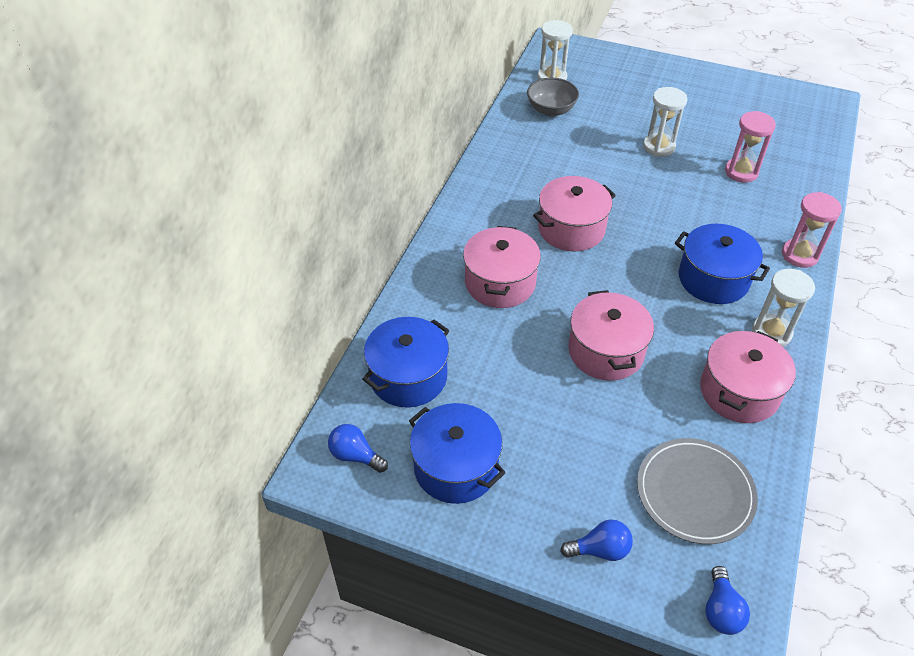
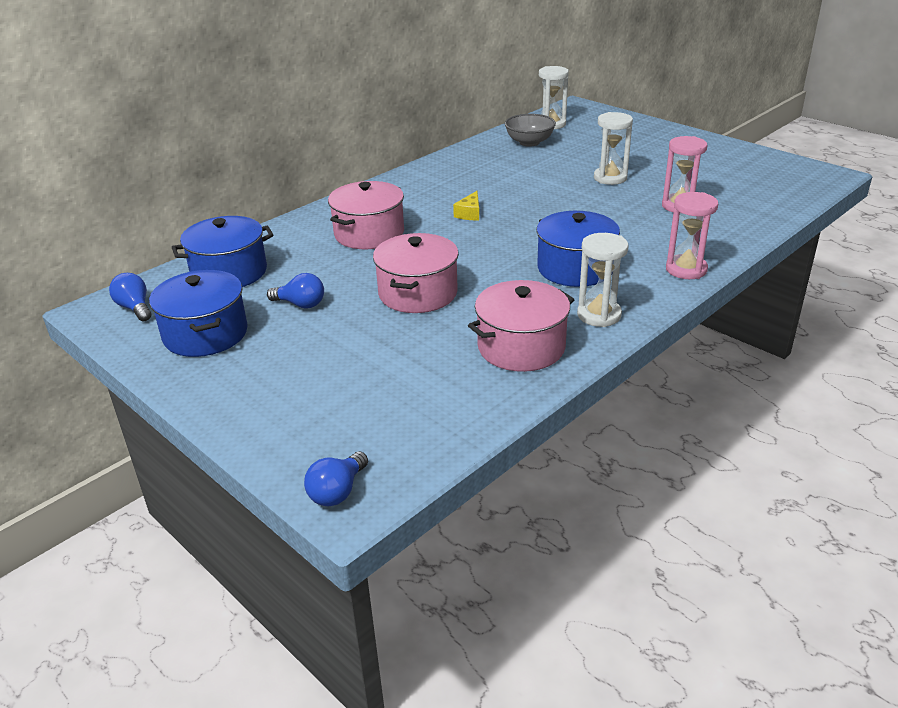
camera: 25 degrees right, 15 degrees down
pink pot [533,176,616,251] -> yellow cheese [453,191,479,220]
blue light bulb [560,520,633,561] -> blue light bulb moved to [267,273,324,309]
grey plate [637,438,758,544] -> none

